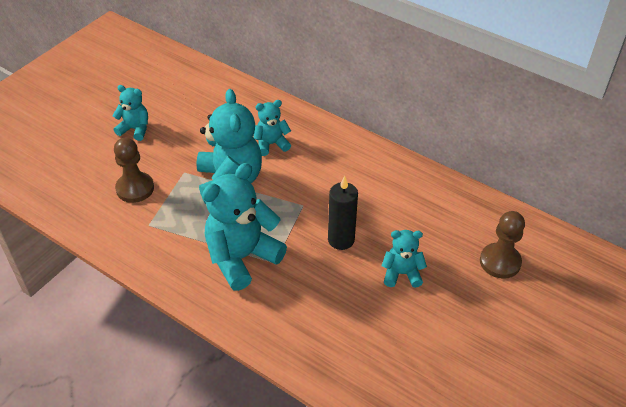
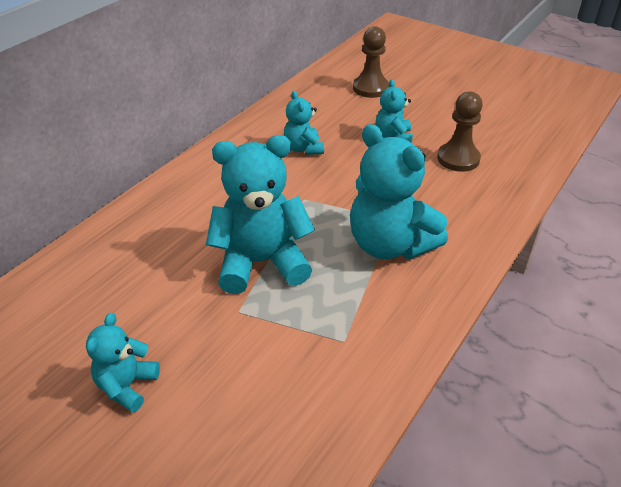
camera: 90 degrees left, 5 degrees down
brown pawn [114,138,154,203] -> brown pawn moved to [437,92,483,172]
turquoise teddy bear [254,100,291,156] -> turquoise teddy bear moved to [284,91,324,155]
black candle [328,176,358,250] -> none

